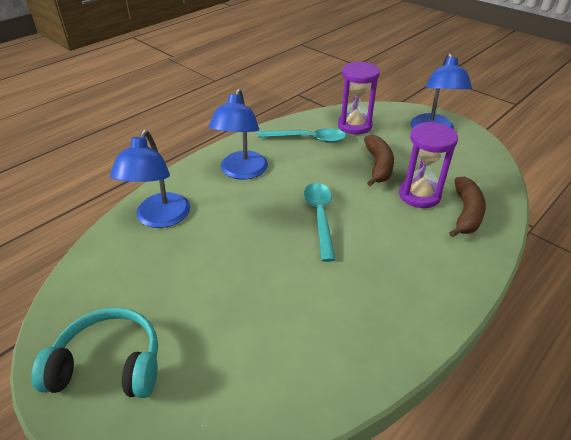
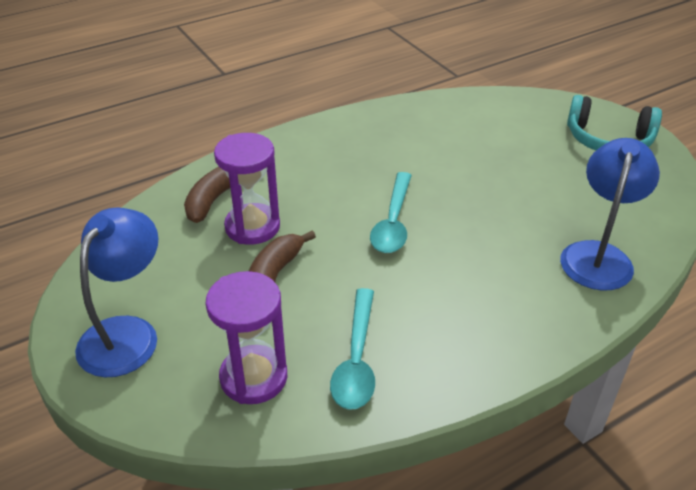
camera: 165 degrees left, 0 degrees up
blue lamp [209,89,268,180] -> none
turquoise spoon [258,128,346,143] -> turquoise spoon turned 105 degrees counterclockwise [330,288,375,410]

